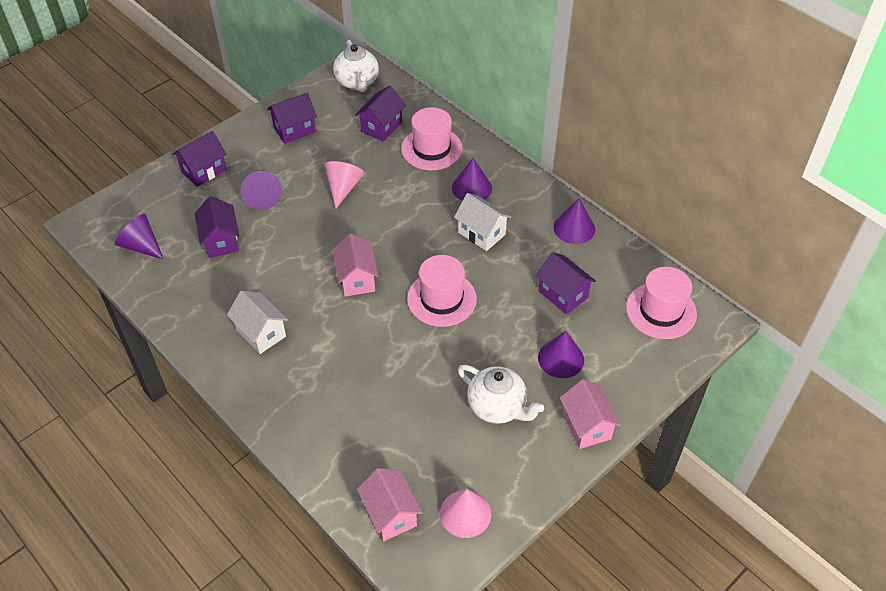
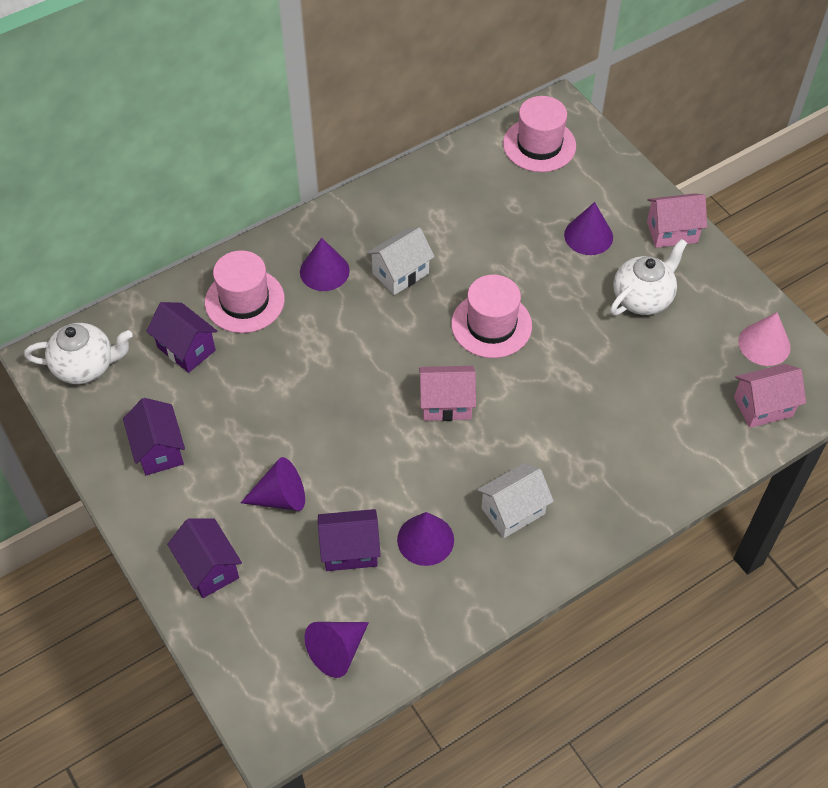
camera: 80 degrees left, 5 degrees up
pink cone [325,161,364,208] -> none
purple house [536,252,596,314] -> none
purple cone [554,198,595,244] -> purple cone moved to [397,512,454,566]

